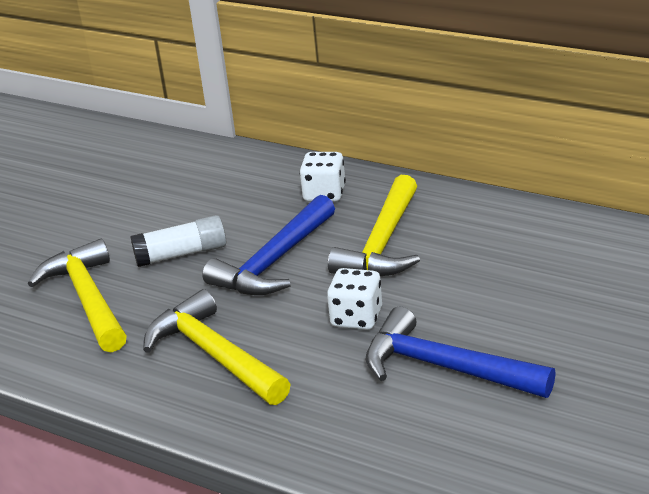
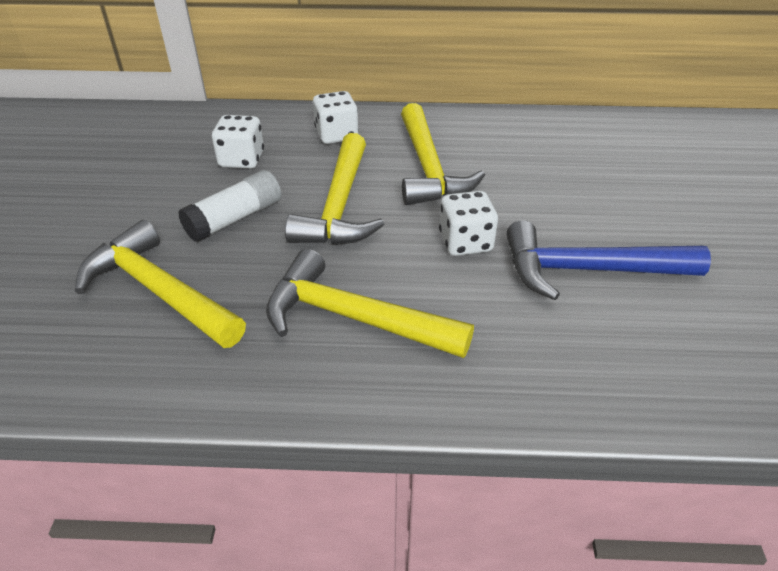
camera: 30 degrees left, 10 degrees up
blue hammer [202,195,335,295] -> yellow hammer [285,133,384,245]
none -> white dice [212,115,264,169]

